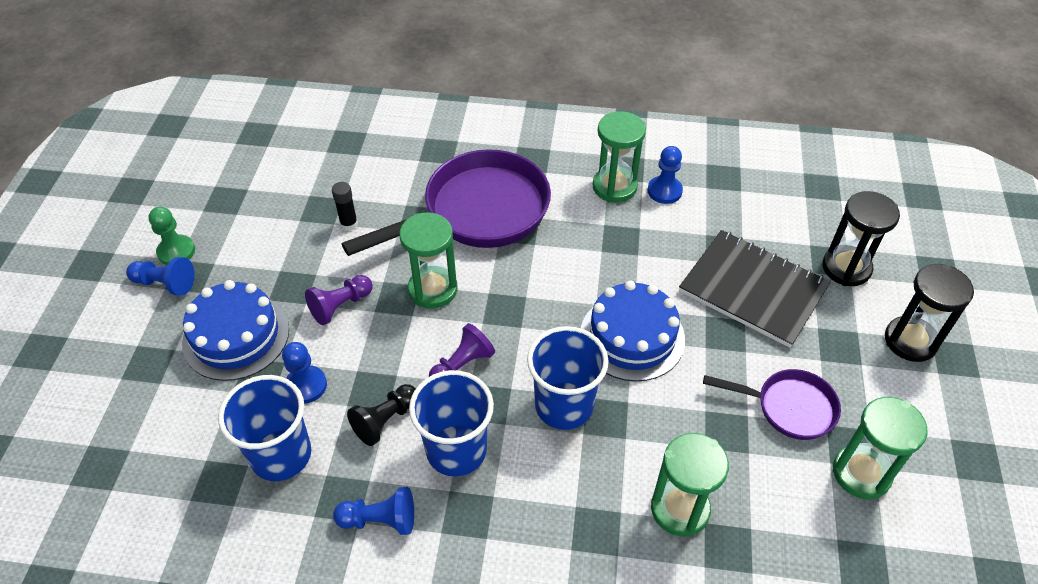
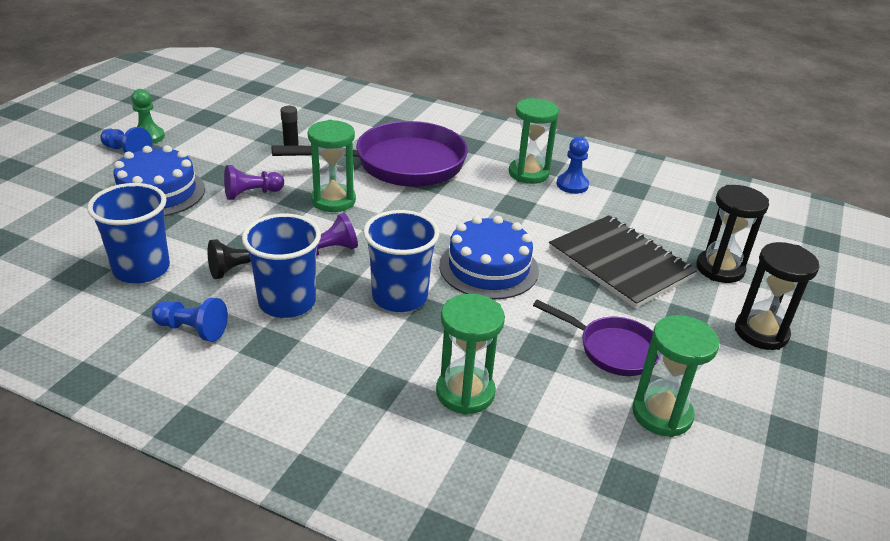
camera: 15 degrees right, 15 degrees down
blue pawn [282,342,327,404] -> none

